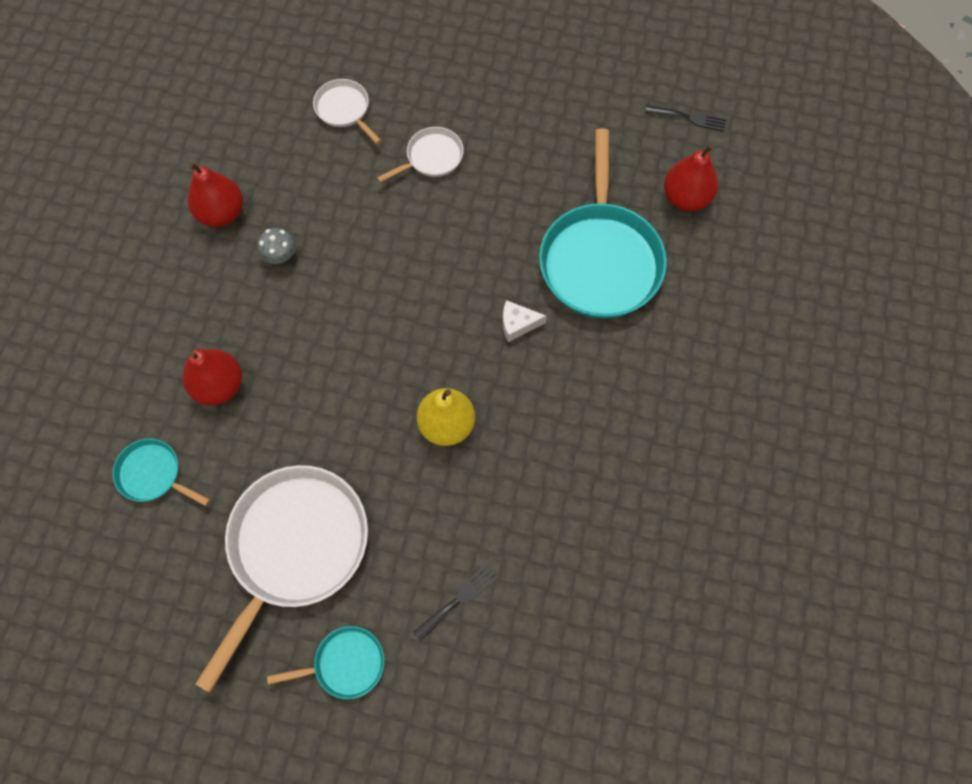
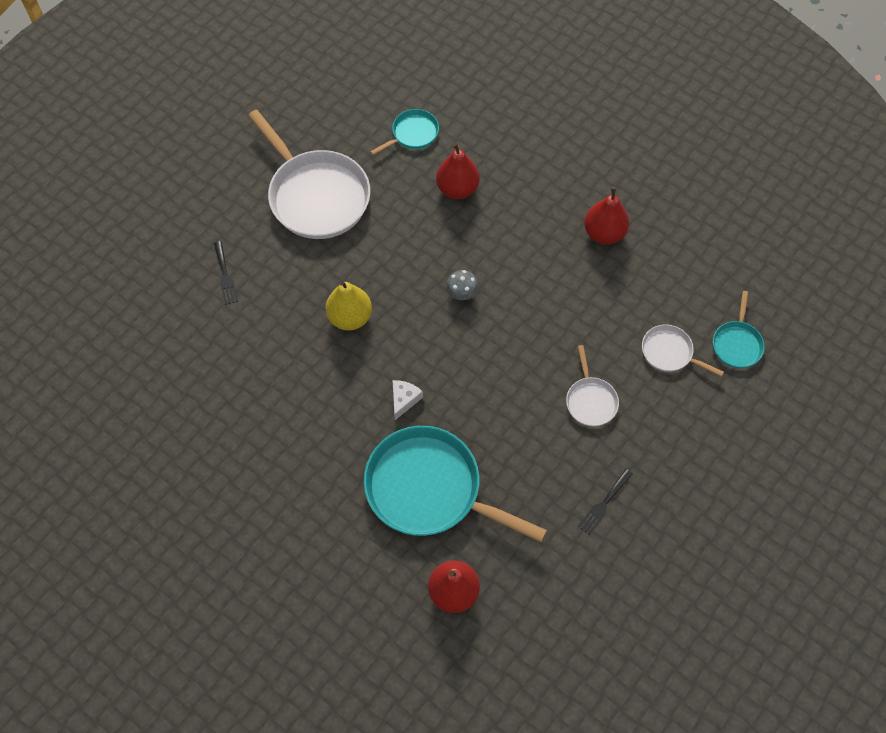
camera: 115 degrees right, 5 degrees down
grey mushroom [257,228,296,264] -> grey mushroom moved to [446,270,478,300]
turquoise pan [267,626,384,699] -> turquoise pan moved to [713,291,765,368]
white pan [313,79,381,144] -> white pan turned 135 degrees counterclockwise [642,324,724,377]
black fork [645,105,726,131] -> black fork moved to [578,469,633,535]

